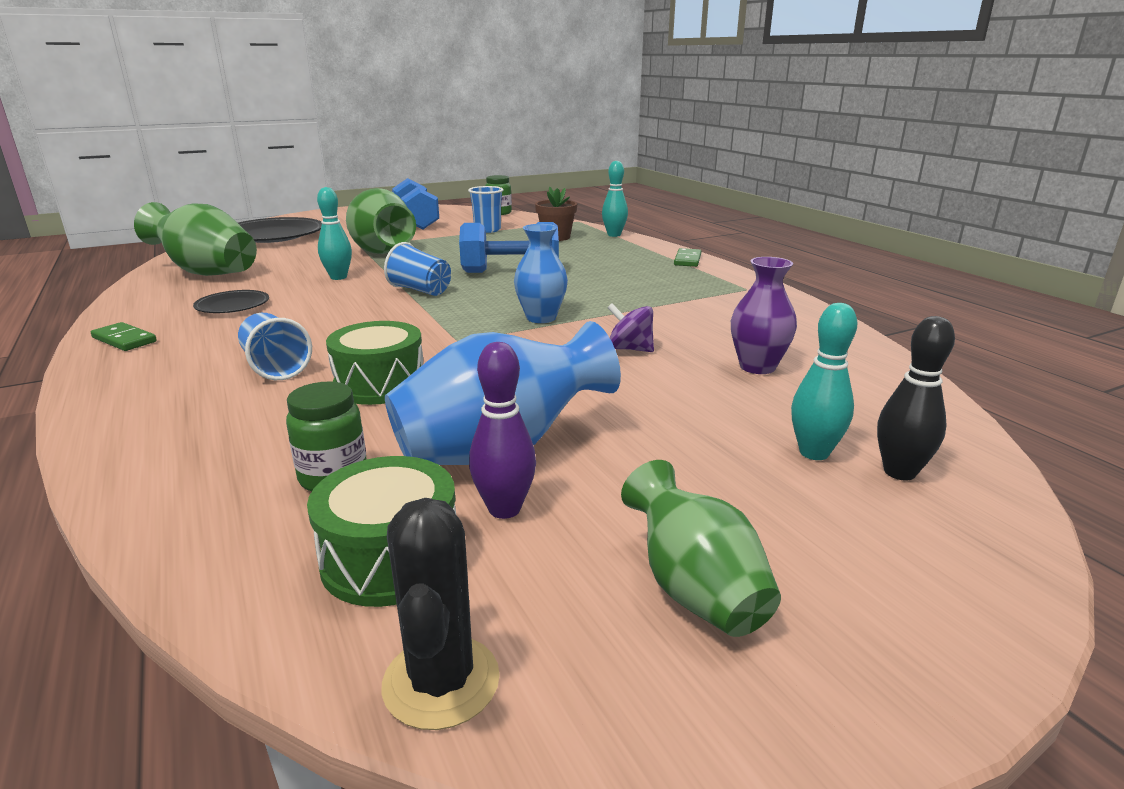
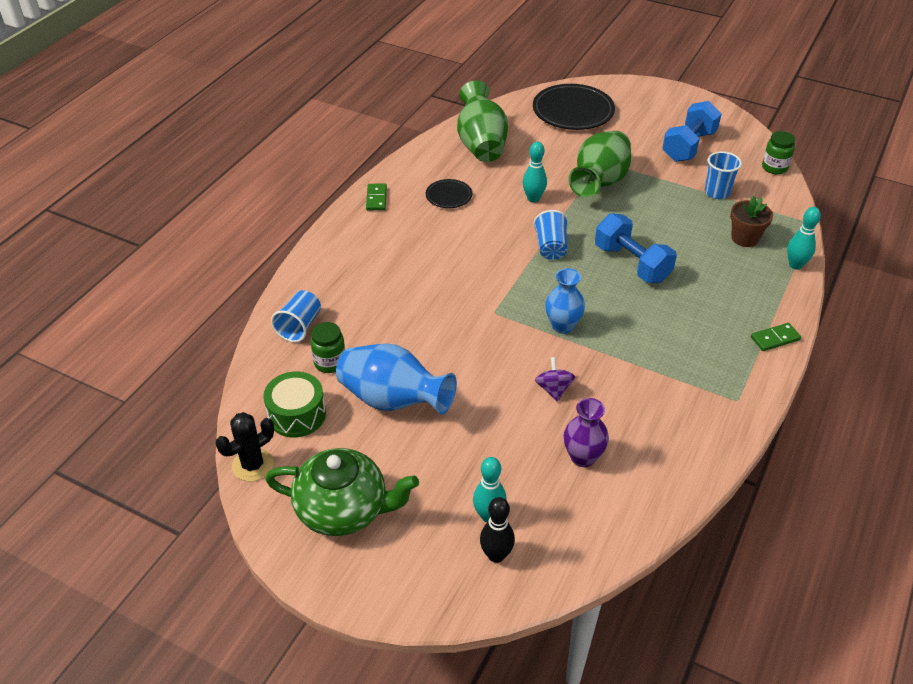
camera: 55 degrees right, 20 degrees up
blue cup [238,313,312,380] -> blue cup moved to [271,290,321,342]
green drum [326,321,423,405] -> none
purple bowling pin [469,342,536,519] -> none
green vase [621,460,781,637] -> green teapot [265,448,419,536]

